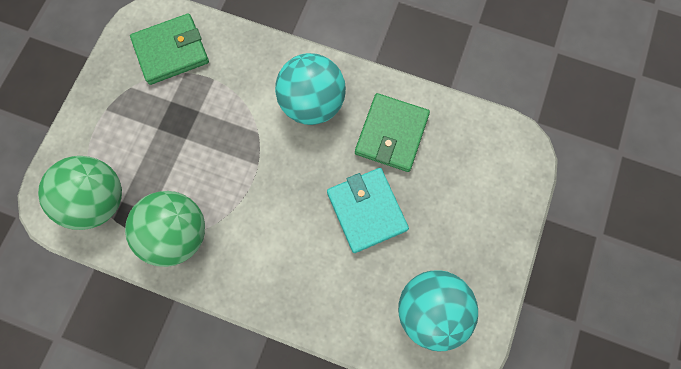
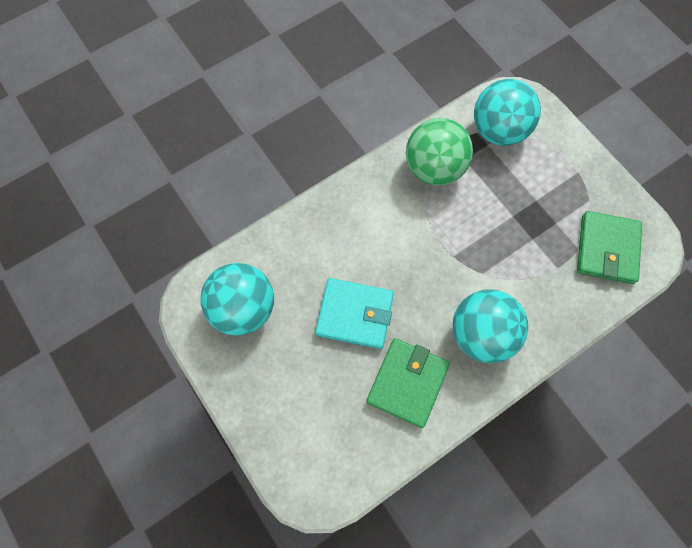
camera: 125 degrees right, 5 degrees down
green ball [38,156,122,230] -> turquoise ball [474,79,541,146]
green wallet [355,93,430,172] -> green wallet turned 60 degrees clockwise [366,338,450,428]

